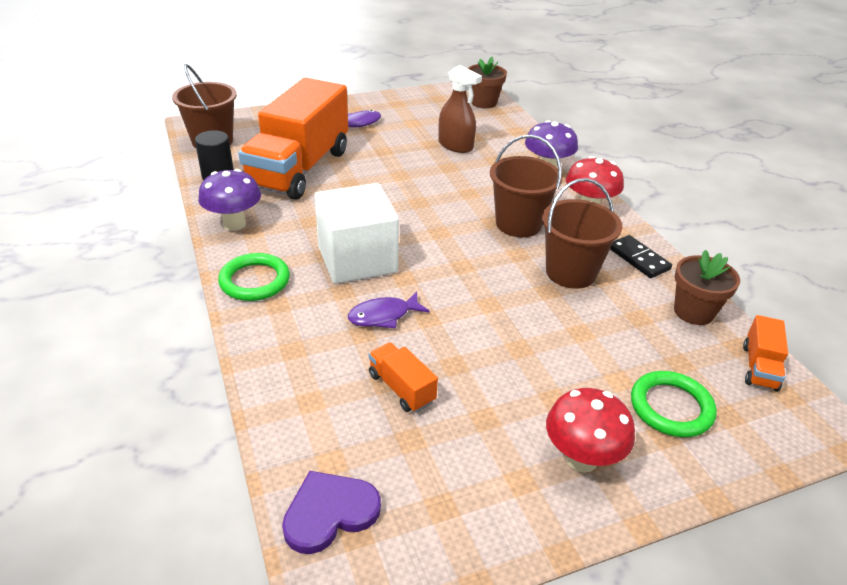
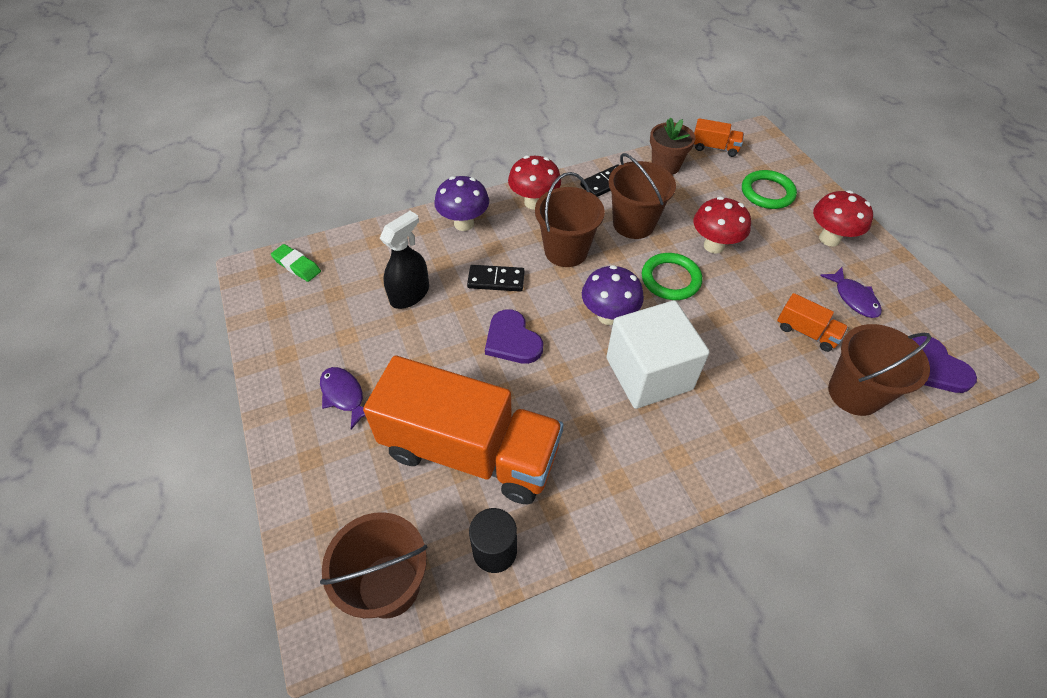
camera: 90 degrees left, 15 degrees up
purple mushroom [198,169,261,231] -> purple mushroom moved to [582,265,644,325]
green ring [218,253,290,301] -> green ring moved to [642,253,702,300]
purple fish [348,291,430,328] -> purple fish moved to [820,267,882,318]
orange truck [369,342,438,412] -> orange truck turned 105 degrees counterclockwise [777,293,848,352]
brown spray bottle [438,65,482,153] -> black spray bottle [380,211,429,309]
brown flower pot [468,57,507,108] -> green eraser [271,244,321,282]
none -> black domino [467,265,525,292]
none -> purple heart [485,309,543,364]
none -> red mushroom [693,197,751,253]
none -> brown bucket [828,324,931,416]

